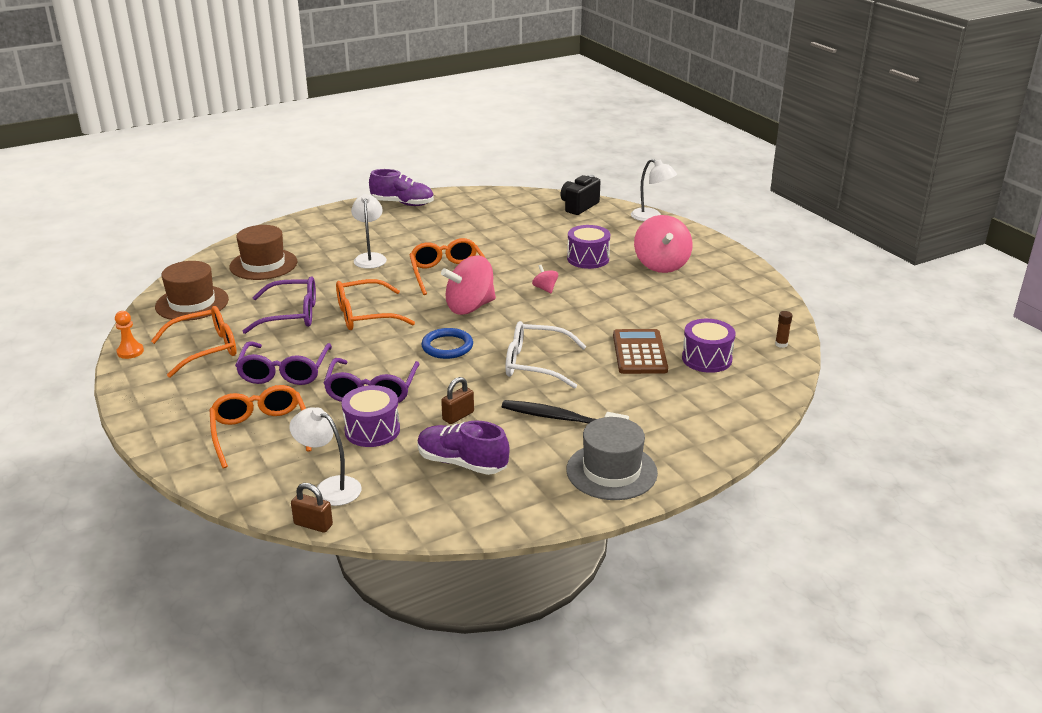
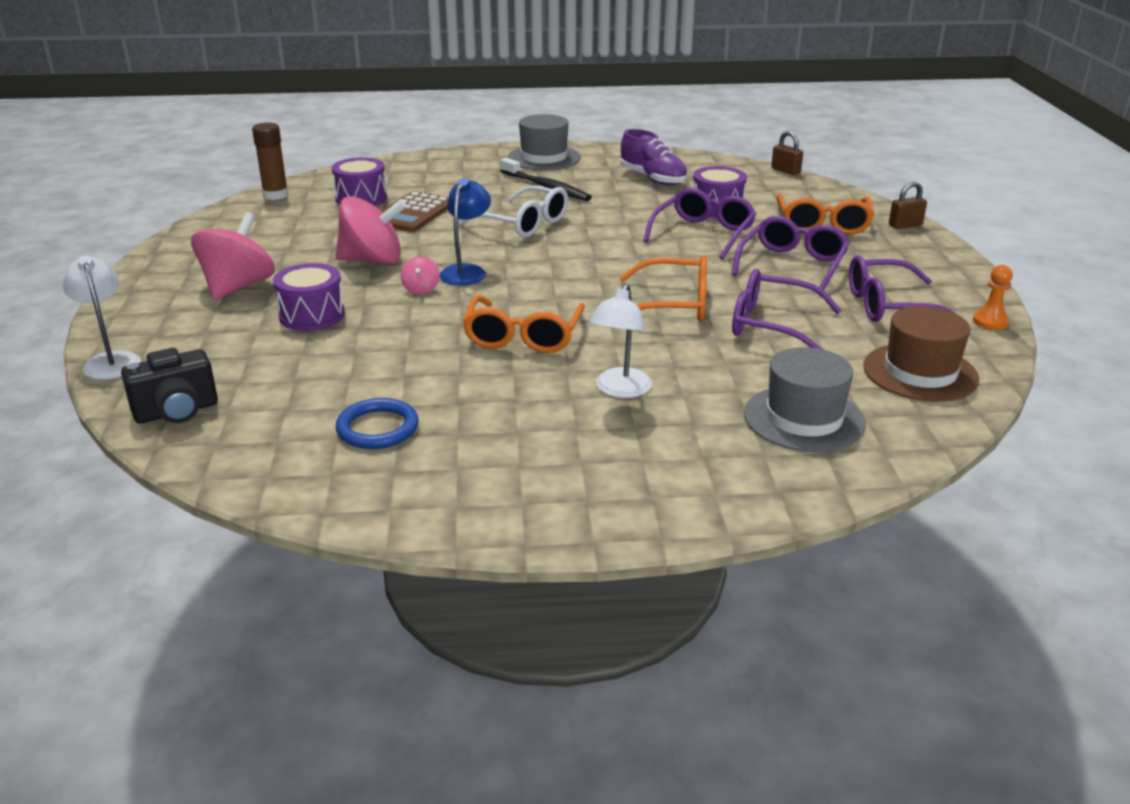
camera: 155 degrees left, 0 degrees up
orange glasses [151,306,237,378] -> purple glasses [849,255,956,322]
brown hat [229,225,297,280] -> grey hat [744,347,866,452]
white lamp [289,407,362,506] -> none
purple shoe [369,169,434,206] -> none
blue ring [422,328,473,359] -> blue ring moved to [335,398,419,449]
pink spinning top [441,255,496,315] -> pink spinning top moved to [335,196,407,265]
brown padlock [441,377,474,424] -> brown padlock moved to [889,181,927,229]
brown glue stick [775,311,792,348] -> brown glue stick [252,122,288,200], size x1.89
none -> blue lamp [440,178,491,285]

